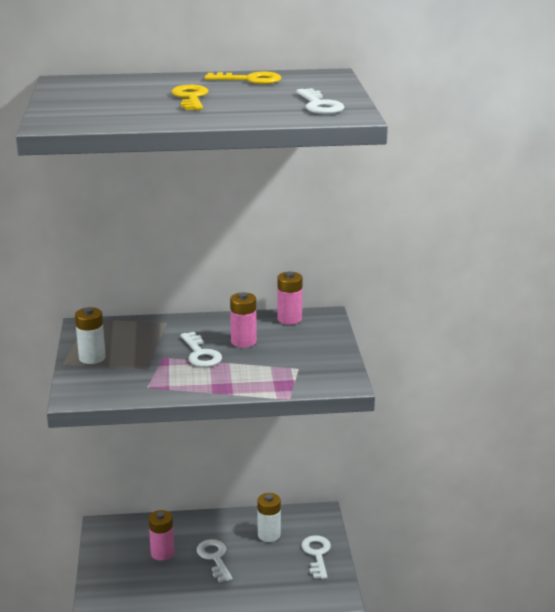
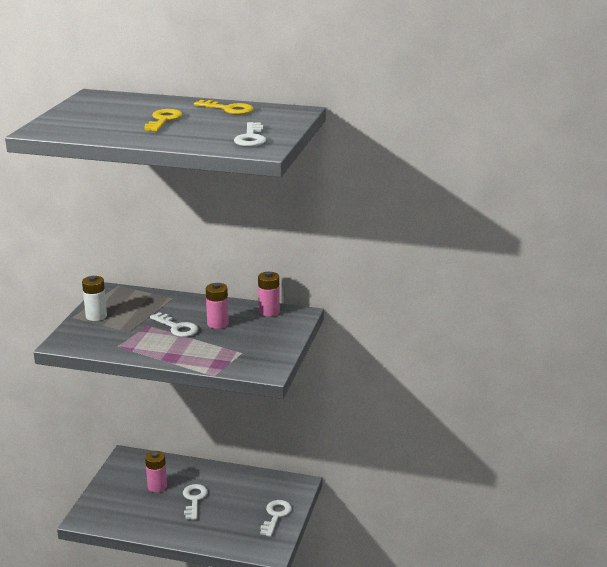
camera: 20 degrees right, 0 degrees up
white key [180,332,222,367] -> white key turned 45 degrees counterclockwise [150,312,198,337]
white battery [257,493,281,542] -> none

